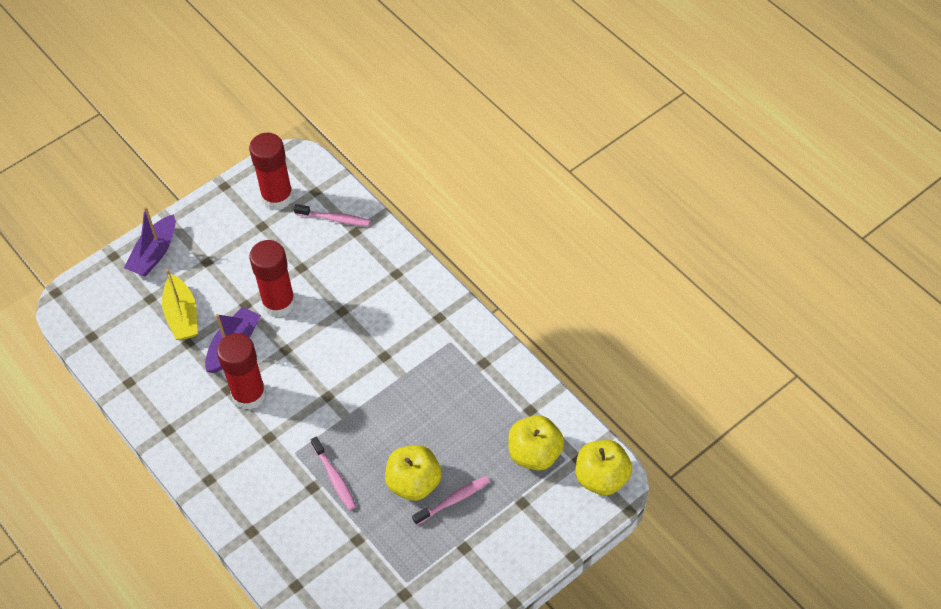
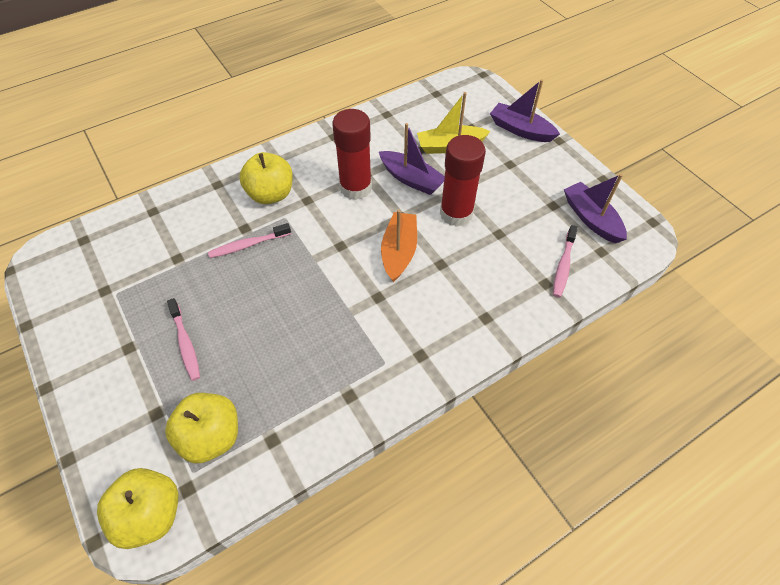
camera: 95 degrees right, 0 degrees up
red glue stick [249,133,293,210] -> purple boat [564,174,627,243]
yellow apple [385,445,442,501] -> yellow apple moved to [239,152,293,204]
none -> orange boat [381,209,417,282]

